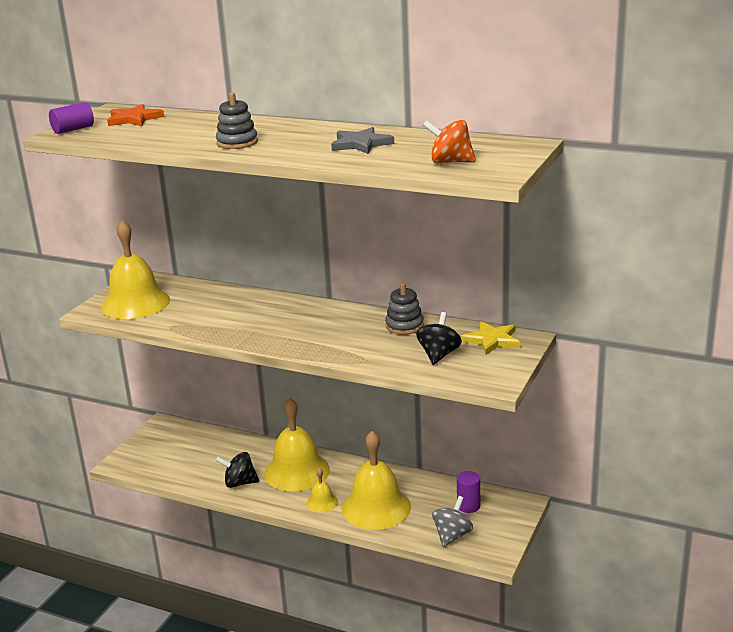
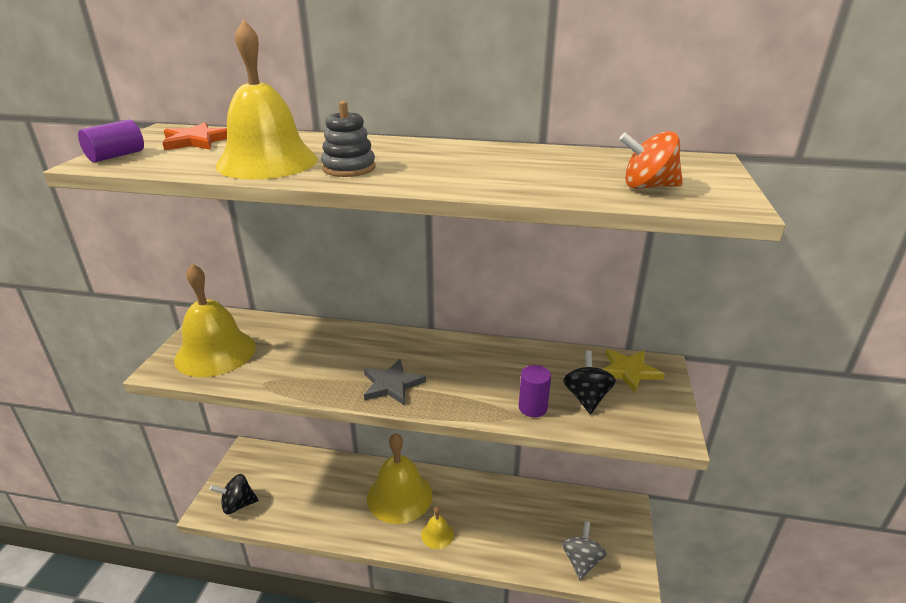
camera: 15 degrees left, 5 degrees up
black spinning top [215,452,260,488] -> black spinning top moved to [209,474,259,514]
grey star [331,127,394,154] -> grey star moved to [364,359,426,406]
yellow bell [342,431,411,530] -> yellow bell moved to [215,19,318,179]
grey stacking toy [385,283,424,335] -> none
purple cylinder [457,471,480,513] -> purple cylinder moved to [519,365,551,417]

